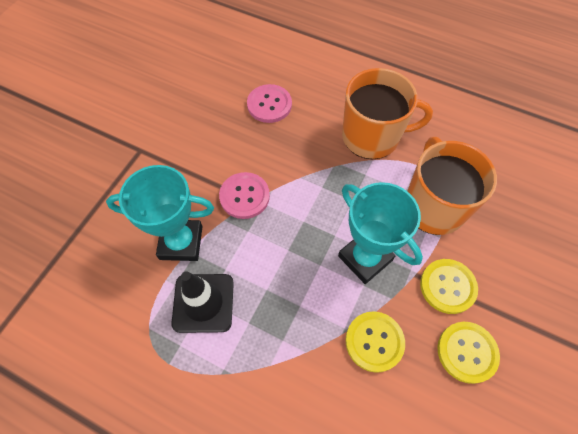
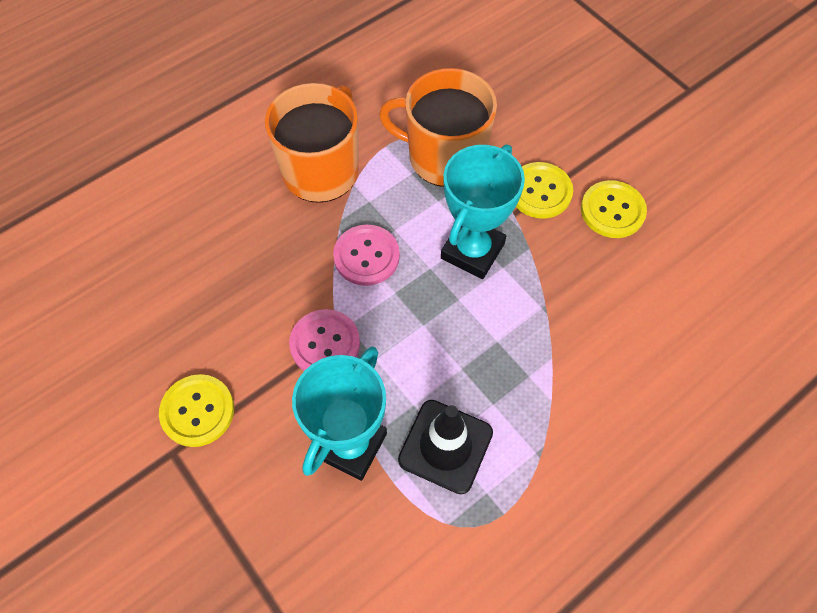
camera: 65 degrees left, 0 degrees up
pink button [247,84,292,123] -> pink button moved to [333,225,400,286]
turquoise trophy [338,182,423,284] -> turquoise trophy turned 45 degrees counterclockwise [441,145,525,279]
yellow button [345,311,405,373] -> yellow button moved to [159,374,234,447]

